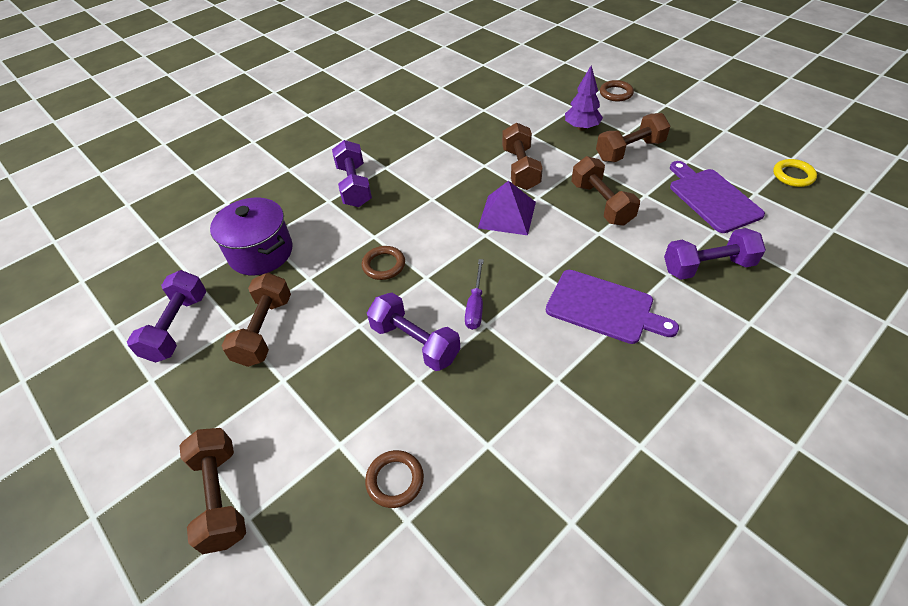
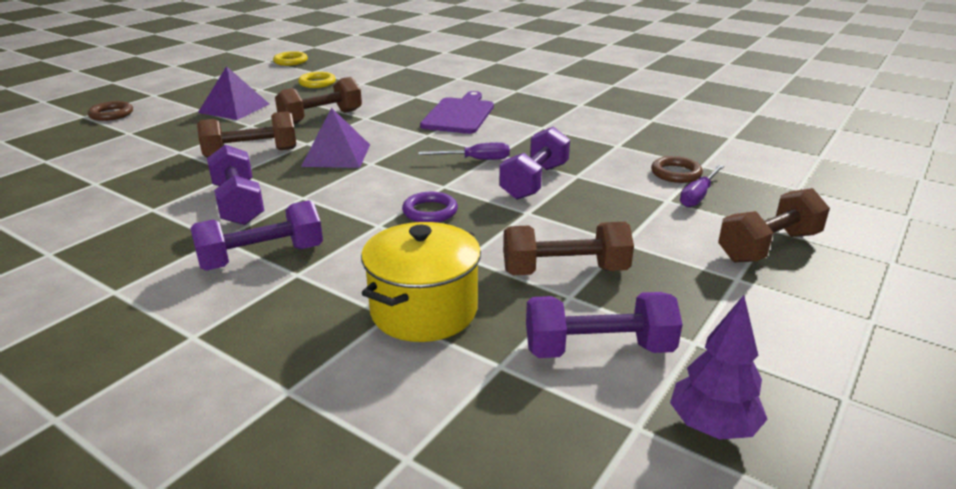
camera: 105 degrees left, 20 degrees down
purple pot [210,198,293,275] -> yellow pot [361,222,481,342]
brown ring [362,246,405,280] -> purple ring [402,192,458,223]
purple tree [565,65,603,131] -> purple tree moved to [670,295,768,440]
brown dumbbell [596,113,670,162] -> purple pyramid [198,66,269,120]
purple dumbbell [664,228,766,280] -> purple dumbbell moved to [207,145,264,225]
purple cutting board [670,161,765,233] -> yellow ring [298,72,336,88]
none -> purple screwdriver [680,165,724,207]

